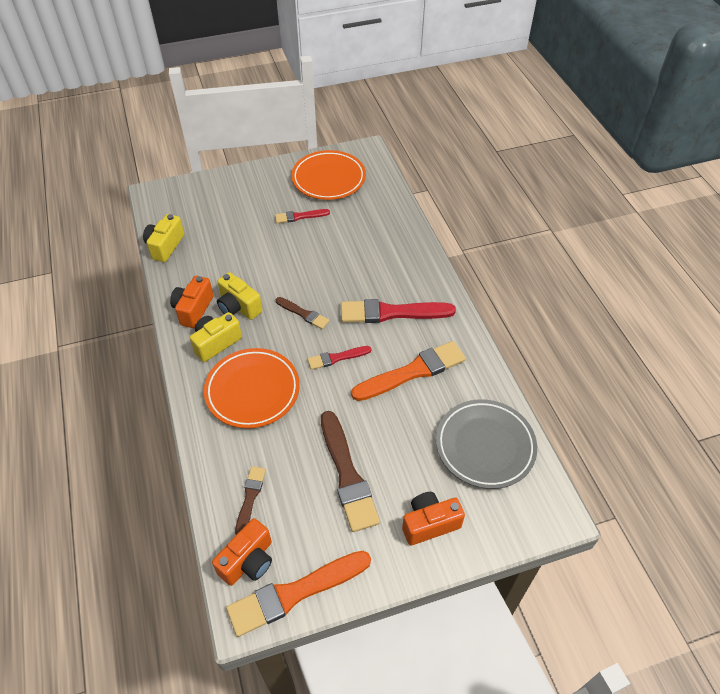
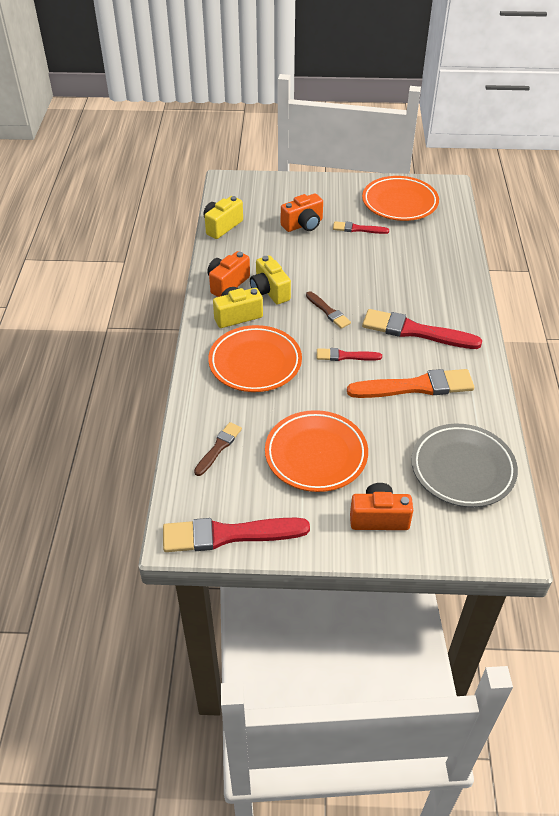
camera: 20 degrees right, 5 degrees down
orange camera [212,518,272,586] -> orange camera moved to [281,193,323,232]
orange brush [226,551,371,637] -> red brush [163,518,310,552]
brown brush [321,411,380,532] -> orange plate [265,410,368,492]

